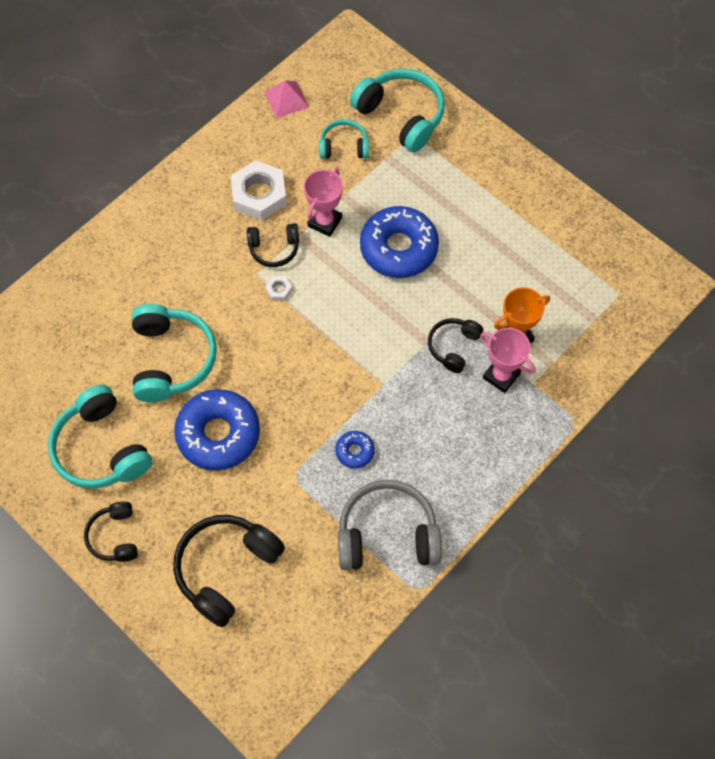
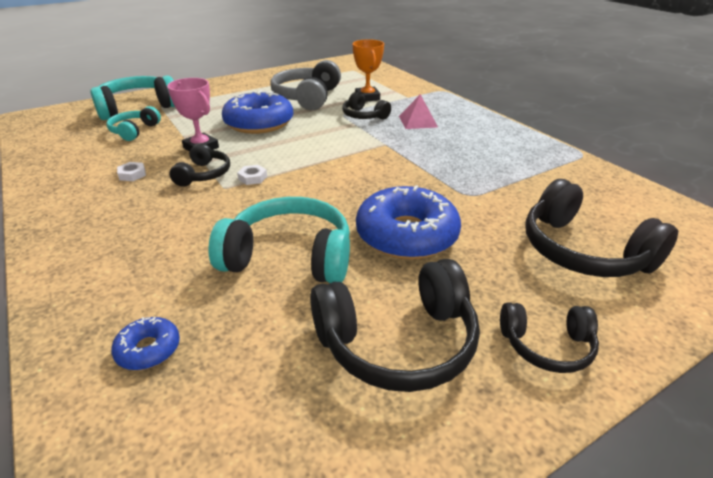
camera: 75 degrees left, 30 degrees down
turquoise headphones [48,385,152,489] -> black headphones [310,259,480,392]
white nut [231,160,287,220] -> white nut [117,162,146,181], size x0.43
pink pyramid [264,80,309,118] -> pink pyramid moved to [399,94,438,129]
blue donut [335,431,375,468] -> blue donut moved to [111,317,180,370]
grey headphones [338,480,442,570] -> grey headphones moved to [270,60,341,110]
pink trophy [480,328,536,393] -> none

